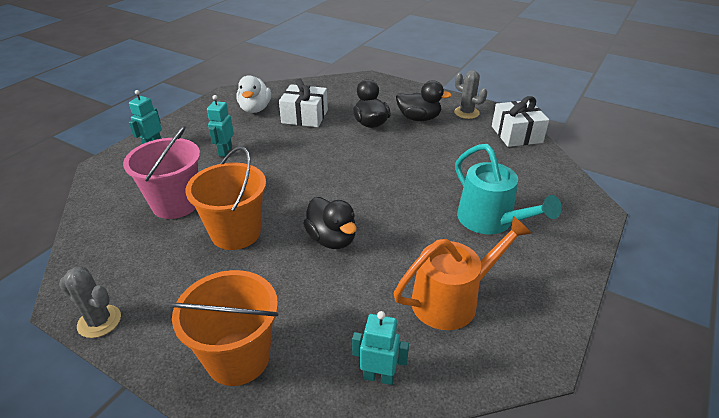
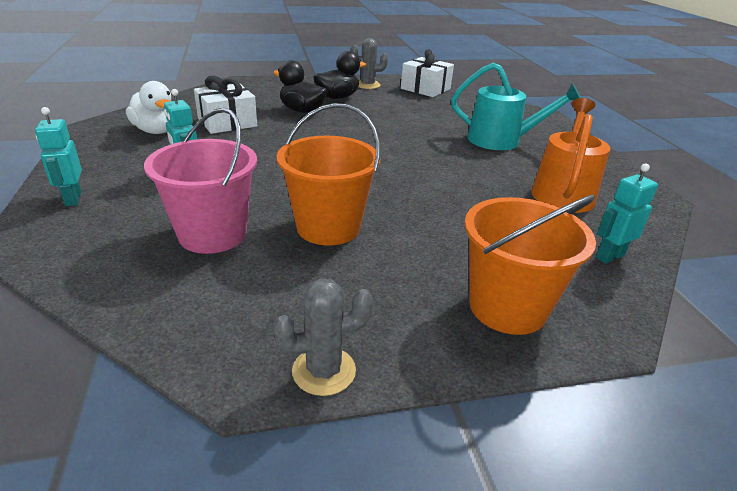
camera: 45 degrees left, 5 degrees down
black duck [303,197,357,249] -> none

